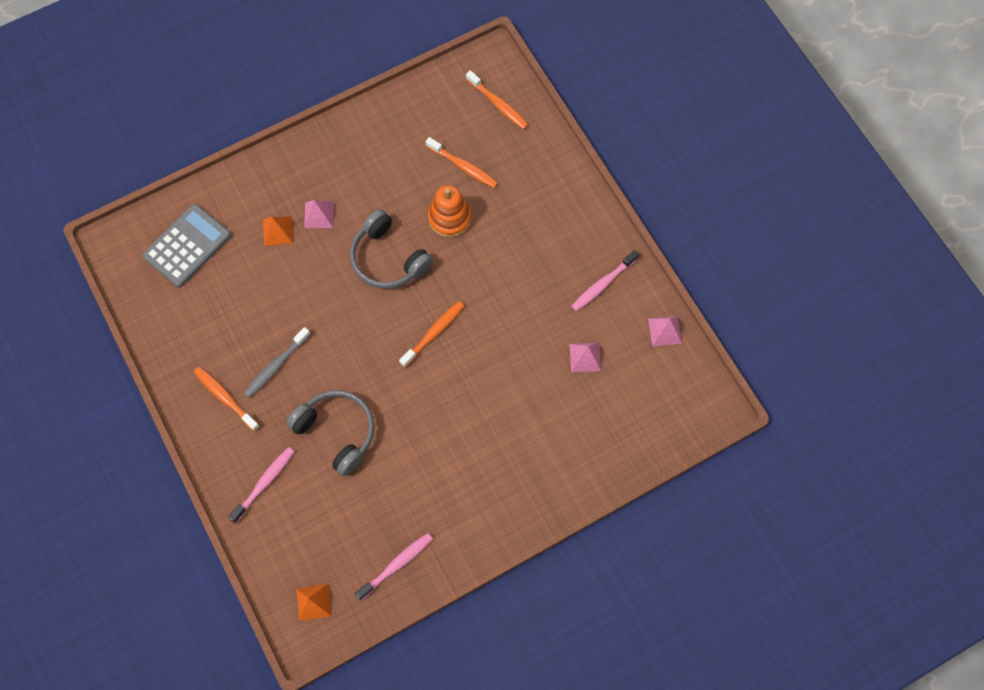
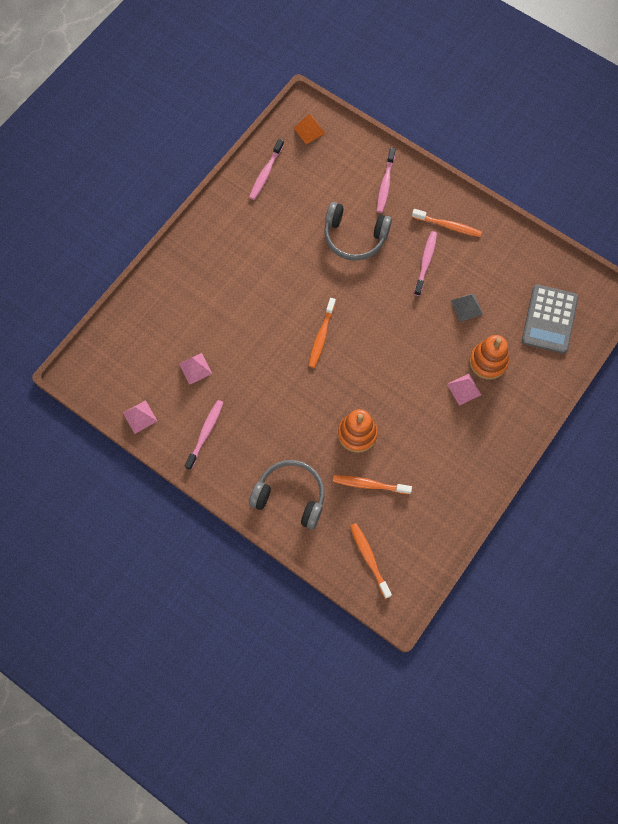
camera: 155 degrees right, 0 degrees up
grey toothbrush [244,327,311,398] -> pink toothbrush [414,231,437,296]
orange pyramid [263,217,293,246] -> orange stacking toy [469,335,509,380]
grey headphones [350,209,433,289] -> grey headphones moved to [249,460,325,530]
orange toothbrush [466,70,528,129] -> orange toothbrush turned 45 degrees clockwise [350,523,392,599]
none -> grey pyramid [451,293,483,322]

